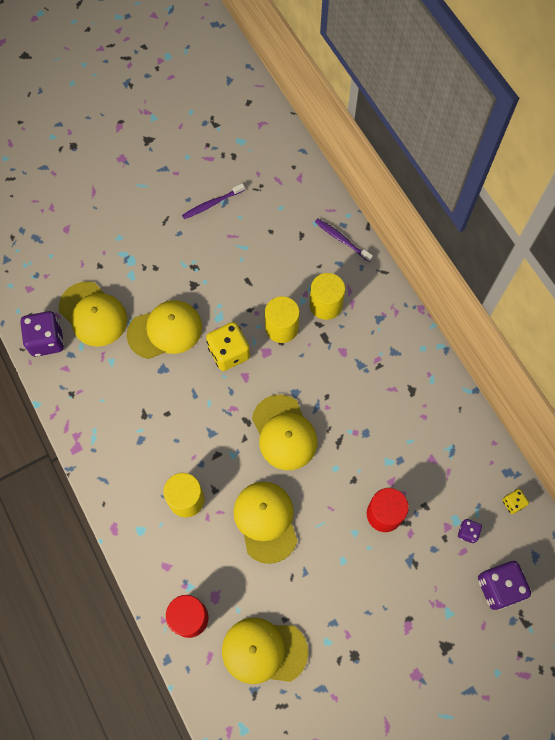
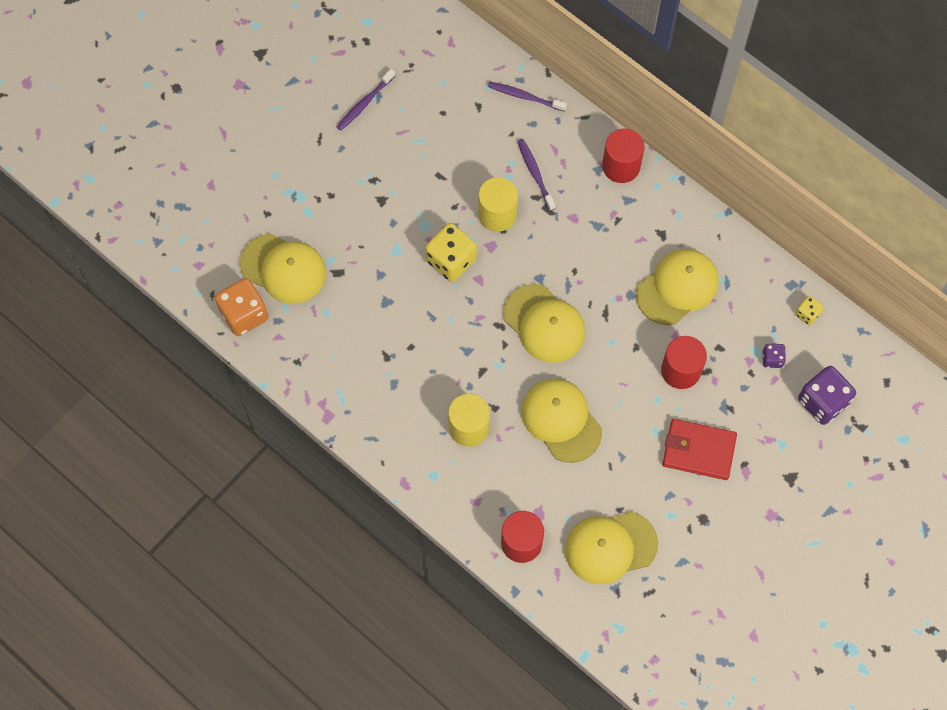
camera: 20 degrees left, 0 degrees up
purple dice [20,311,64,357] -> orange dice [215,278,269,336]
yellow cap [127,300,202,359] -> yellow cap moved to [636,249,719,325]
yellow cylinder [309,273,345,320] -> purple toothbrush [517,139,555,211]
none -> red cylinder [602,128,645,183]
none -> red wallet [662,419,737,480]

